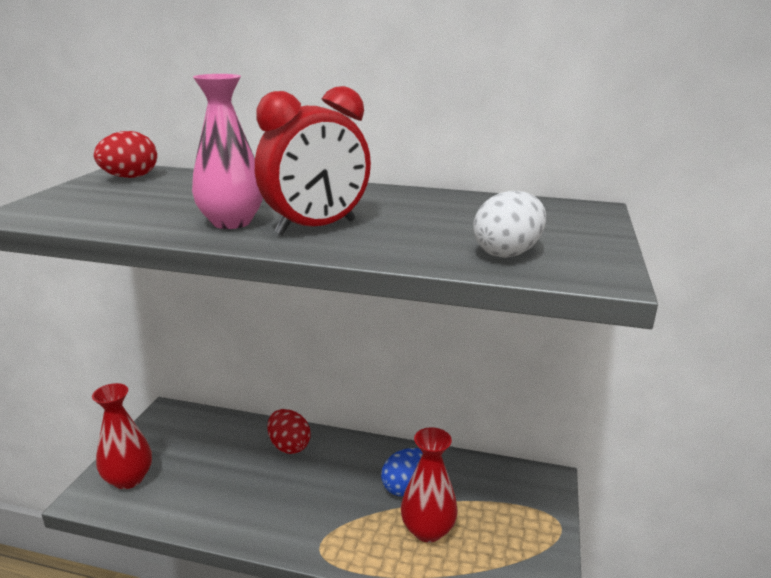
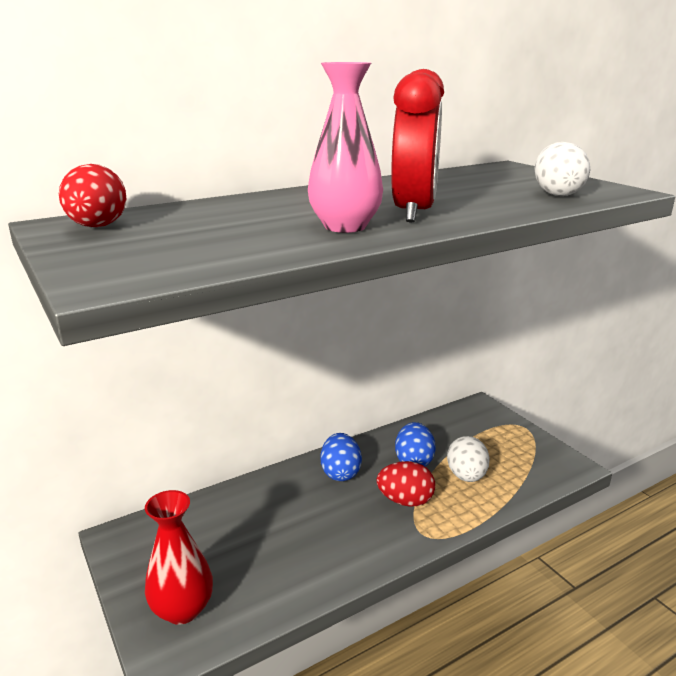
camera: 45 degrees left, 0 degrees up
red egg [267,409,311,454] -> red egg moved to [377,461,435,507]
red vase [401,427,458,542] -> white egg [447,436,490,482]
none -> blue egg [320,433,362,481]

